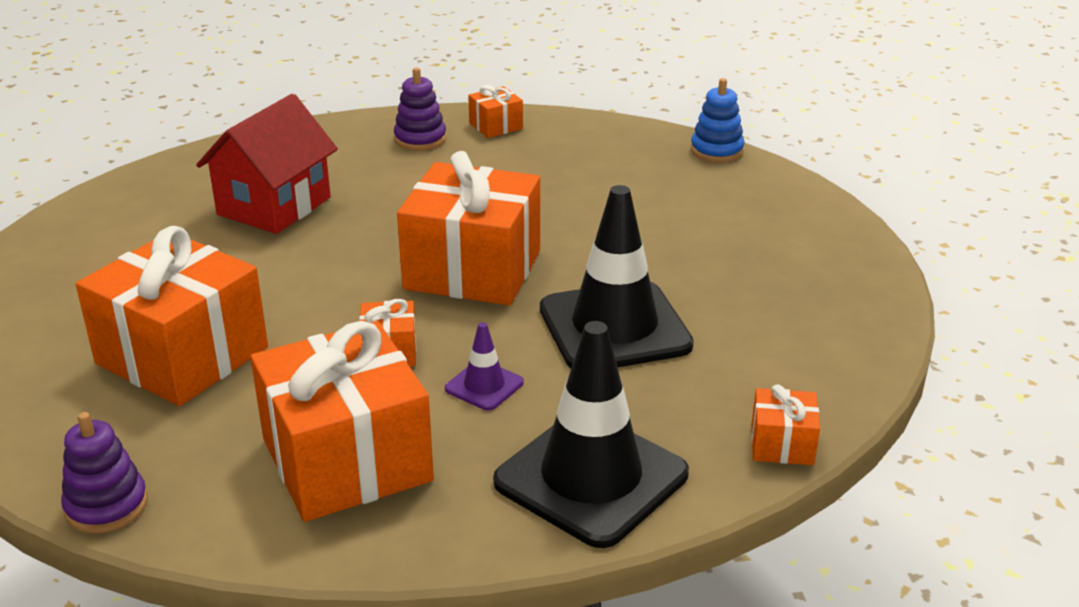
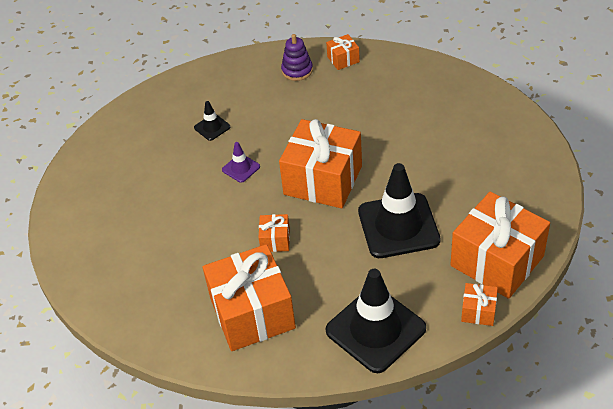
camera: 10 degrees right, 15 degrees up
purple stacking toy [61,412,148,533] -> none
orange gift [76,226,268,406] -> orange gift moved to [450,191,550,299]
red house [196,94,338,234] -> black traffic cone [194,101,230,141]
purple traffic cone [445,322,524,411] -> purple traffic cone moved to [222,142,260,183]
blue stacking toy [691,78,745,162] -> none

